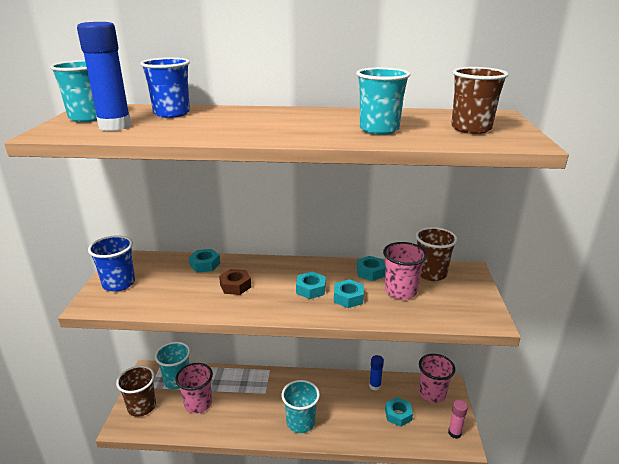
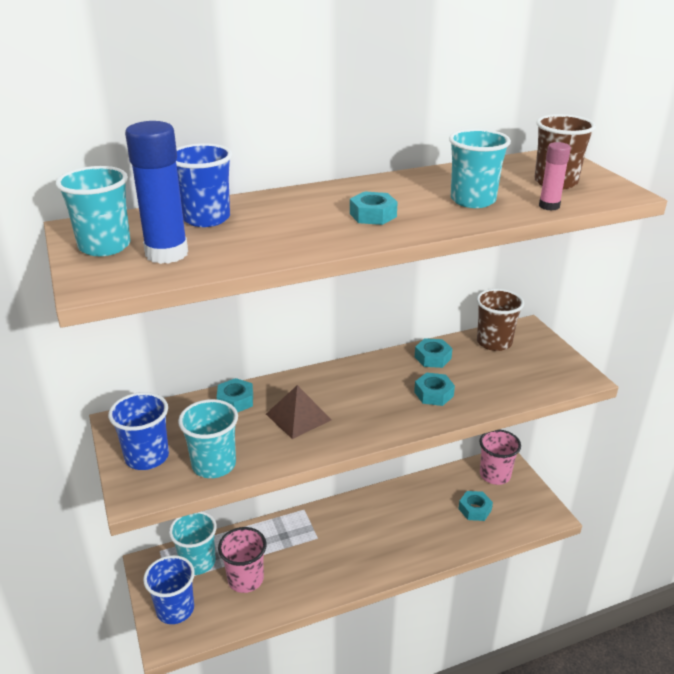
camera: 25 degrees left, 5 degrees up
brown cup [116,366,156,417] -> blue cup [143,555,195,624]
brown nut [219,269,251,295] -> brown pyramid [266,385,331,439]
turquoise cup [282,380,320,433] -> turquoise cup moved to [178,399,238,478]
turquoise nut [296,271,326,299] -> turquoise nut moved to [350,191,398,225]
blue glue stick [369,355,384,391] -> none
pink cup [383,242,427,299] -> none
pink glue stick [448,400,468,439] -> pink glue stick moved to [539,142,571,211]

